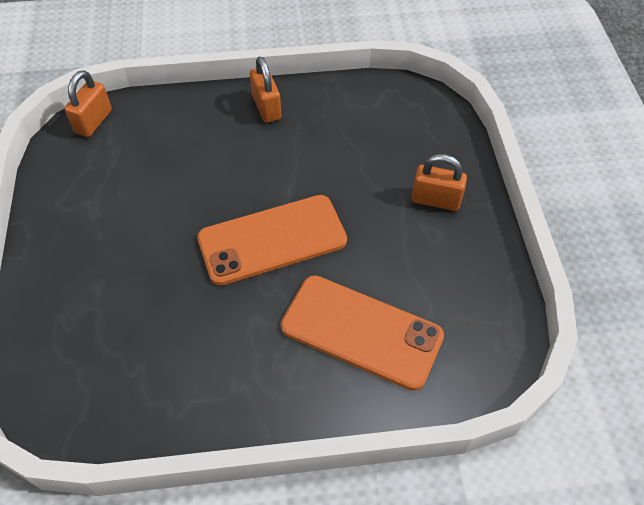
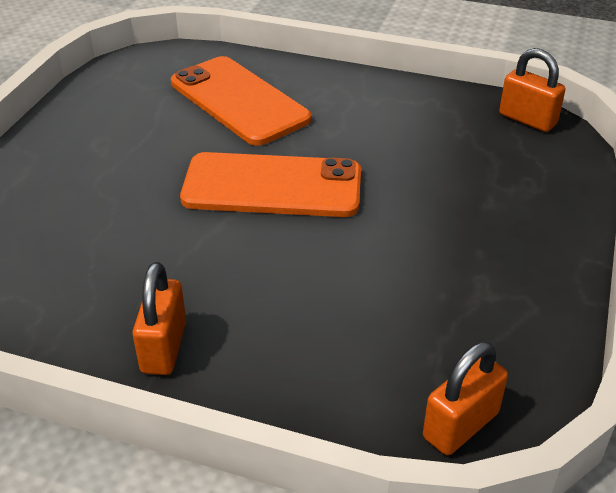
camera: 155 degrees left, 15 degrees down
orange padlock [411,154,467,211] -> orange padlock moved to [499,48,565,132]

